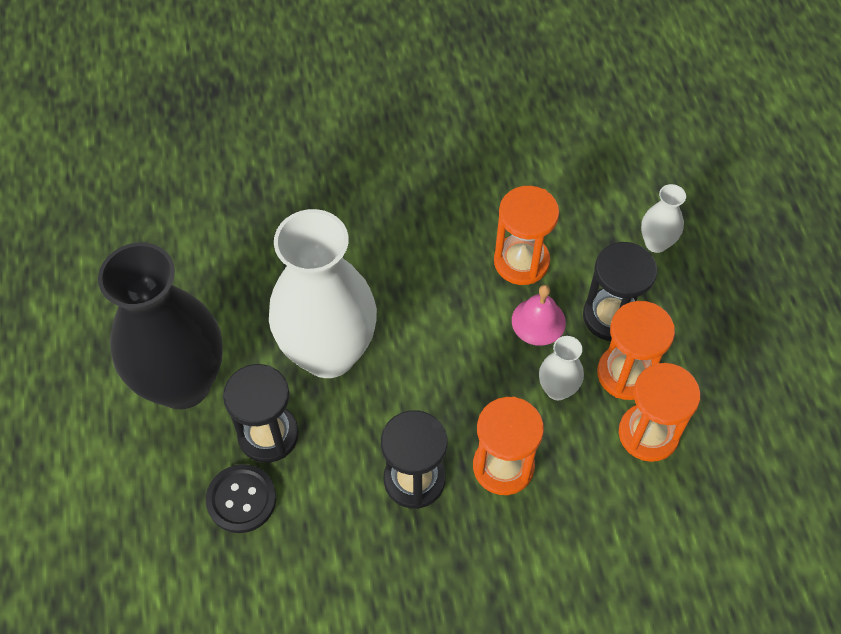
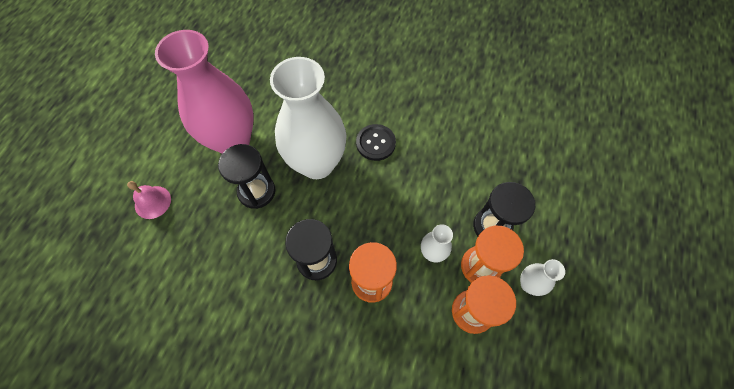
camera: 30 degrees right, 5 degrees up
black vase [98,243,223,409] -> pink vase [155,30,254,153]
black button [206,464,276,533] -> black button moved to [356,124,396,161]
orange hourglass [494,186,559,285] -> none
pink bell [512,285,566,346] -> pink bell moved to [127,181,171,219]
white vase [641,184,686,253] -> white vase moved to [520,259,565,296]

